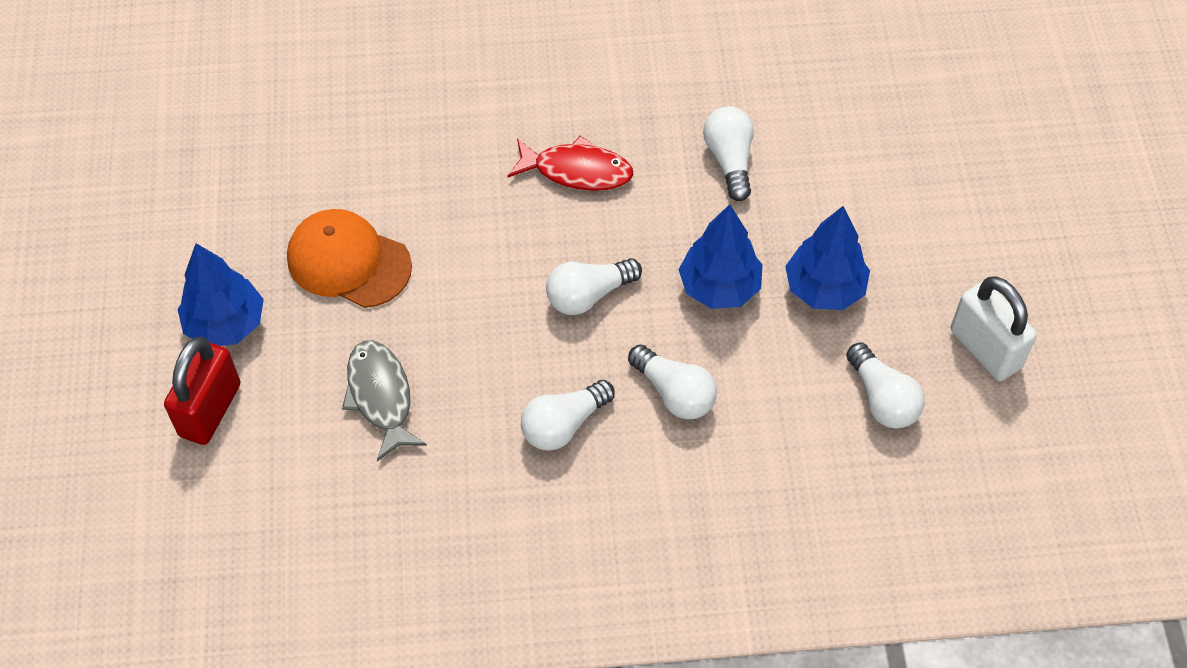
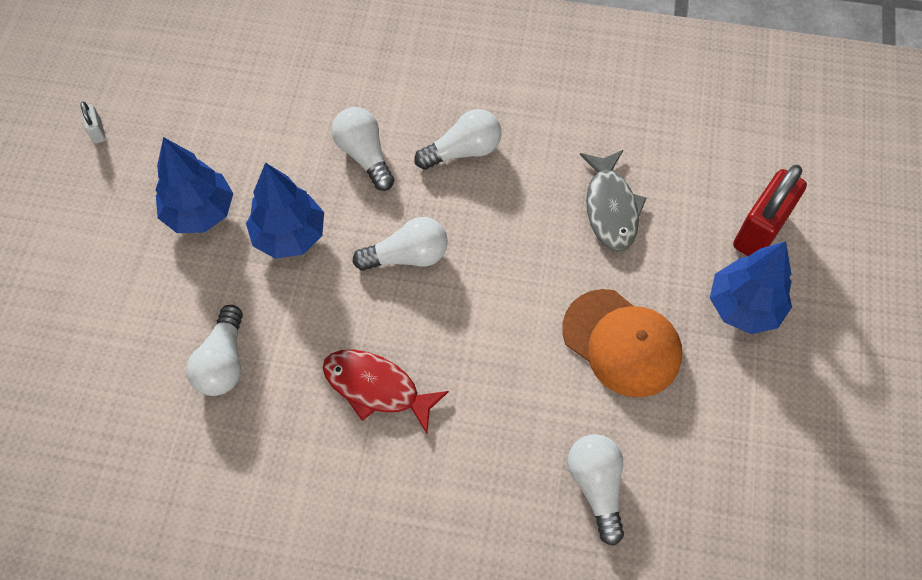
camera: 165 degrees left, 5 degrees up
white light bulb [846,342,925,429] -> white light bulb moved to [568,434,624,546]
white padlock [951,276,1037,381] -> white padlock [80,101,106,144], size x0.44

